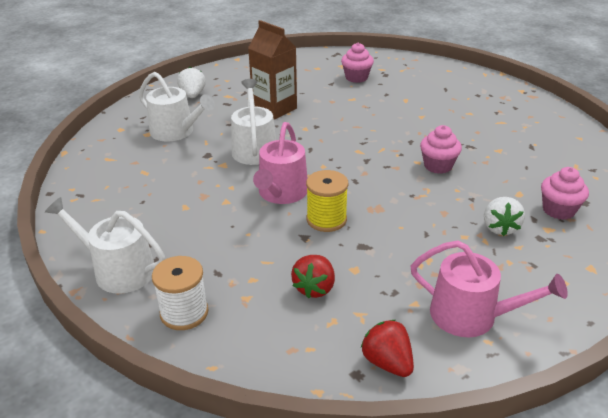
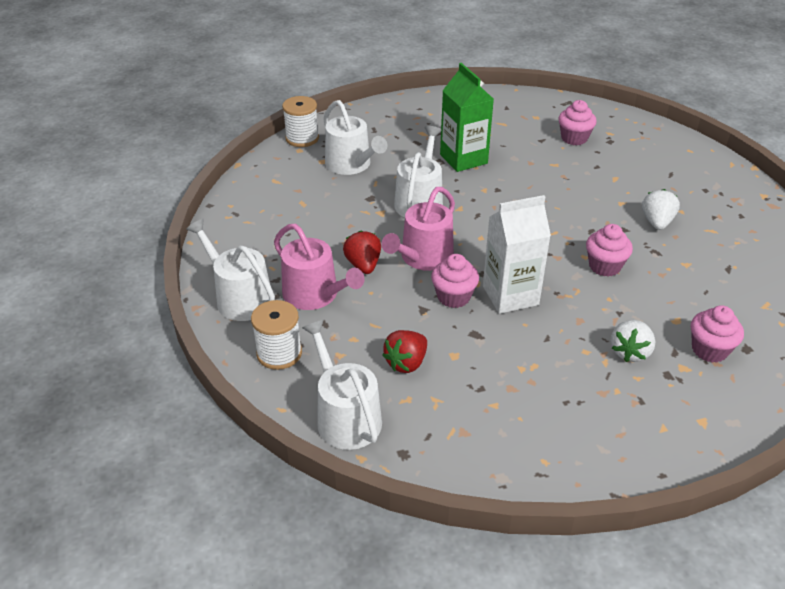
camera: 20 degrees right, 5 degrees up
white strawberry [177,67,206,98] -> white strawberry moved to [642,189,680,230]
brown carton [248,20,297,120] -> green carton [440,63,494,172]
yellow spool [306,170,348,232] -> pink cupcake [431,254,479,308]
red strawberry [361,320,414,377] -> red strawberry moved to [343,231,381,274]
pink watering can [410,240,568,337] -> pink watering can moved to [274,224,365,310]
none -> white spool [282,96,319,147]
none -> white watering can [302,320,382,450]
none -> white carton [483,195,551,314]

